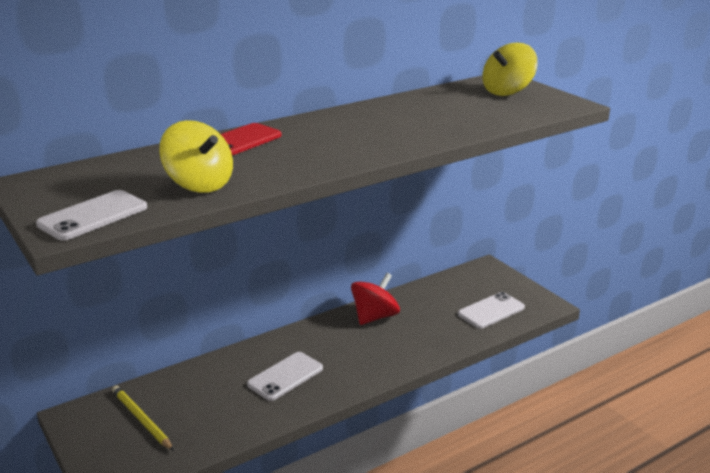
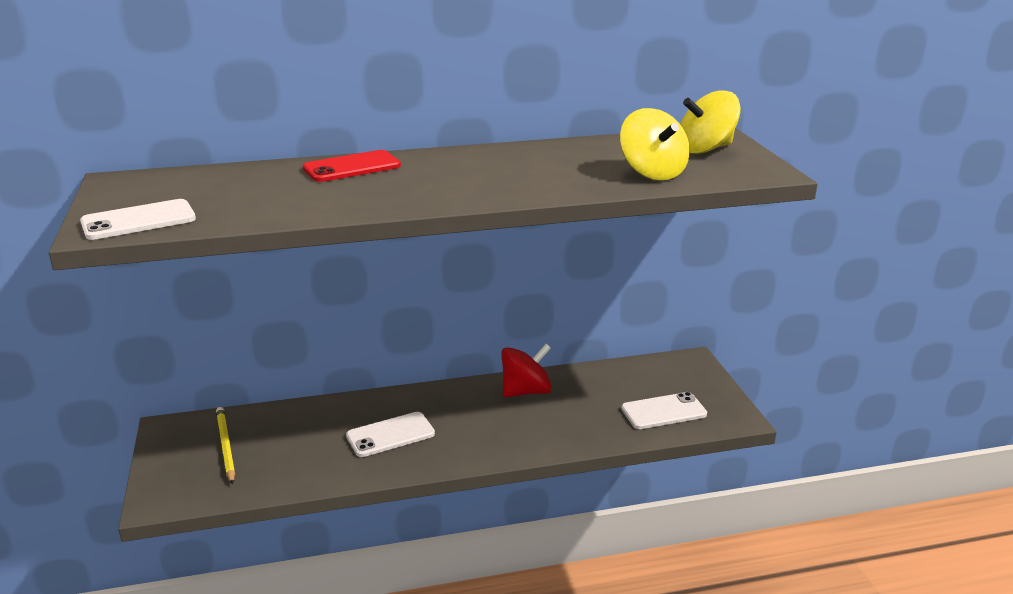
camera: 20 degrees right, 0 degrees up
yellow spinning top [159,120,233,193] -> yellow spinning top moved to [620,108,690,180]

